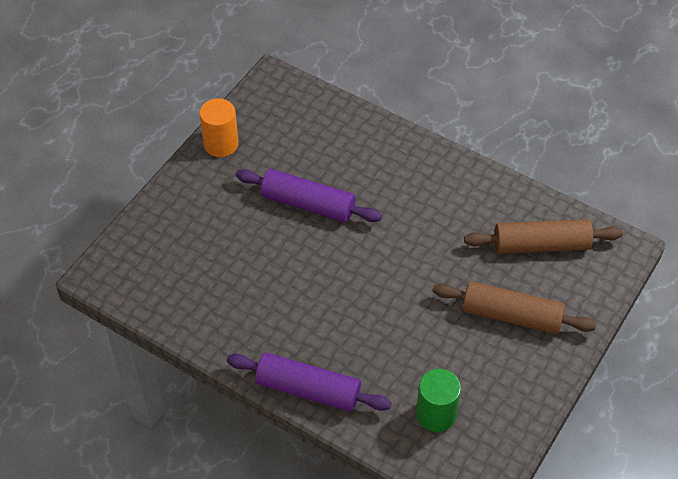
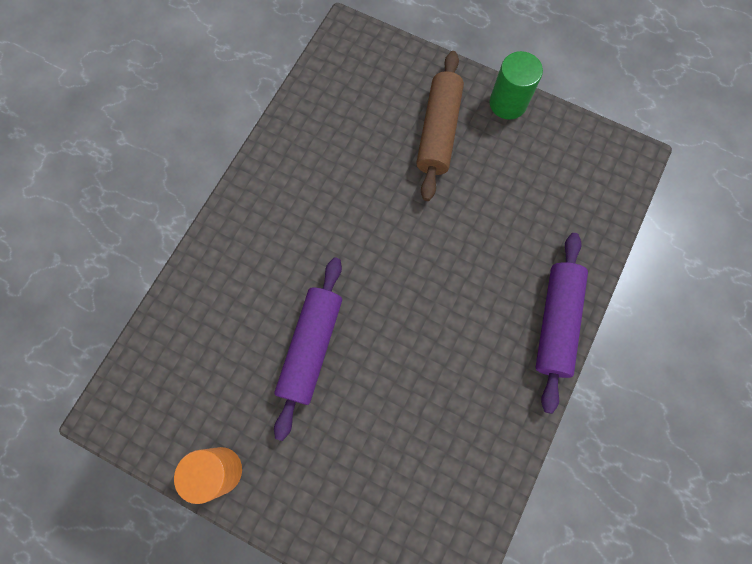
camera: 95 degrees left, 20 degrees up
green cylinder [416,369,461,432] -> green cylinder moved to [490,51,543,120]
brown rolling pin [464,219,623,254] -> none

